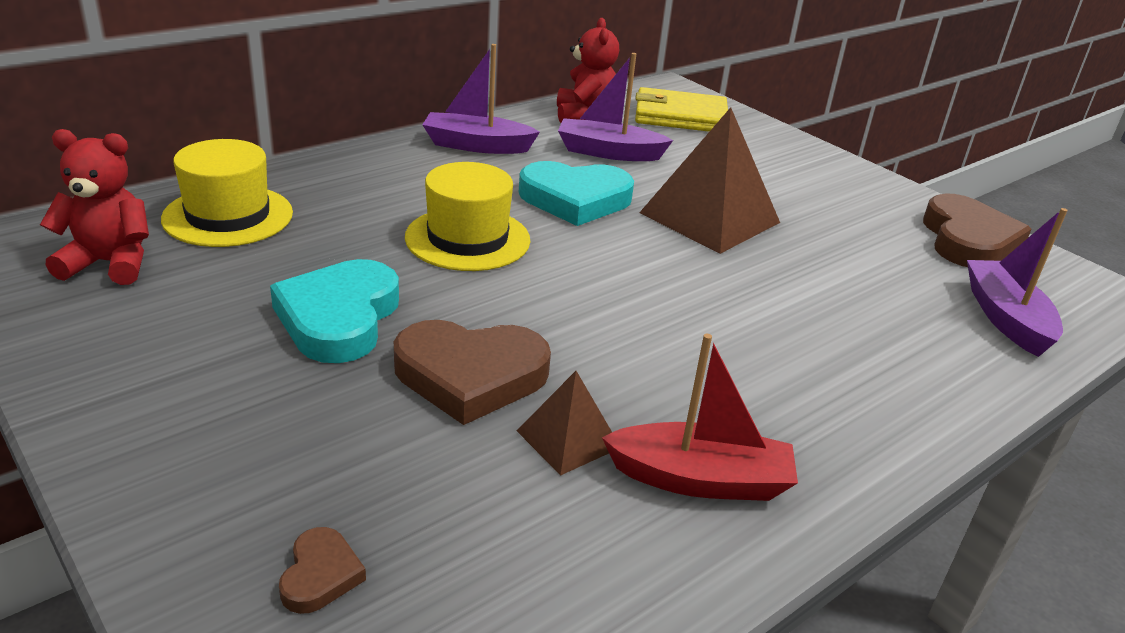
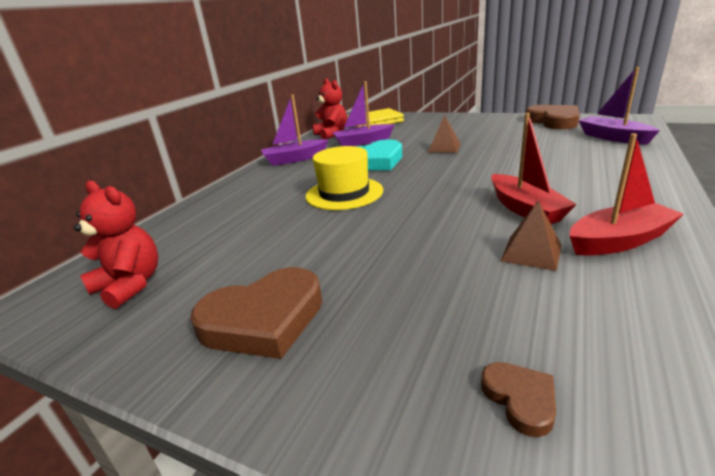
camera: 20 degrees left, 5 degrees down
red teddy bear [40,129,149,285] -> red teddy bear turned 60 degrees clockwise [74,180,158,309]
yellow hat [161,139,293,247] -> none
turquoise heart [270,259,399,363] -> none
brown heart [394,320,551,425] -> brown heart moved to [190,267,322,359]
brown pyramid [639,107,780,254] -> brown pyramid [428,115,461,153], size x0.51
none -> red boat [491,113,577,224]

